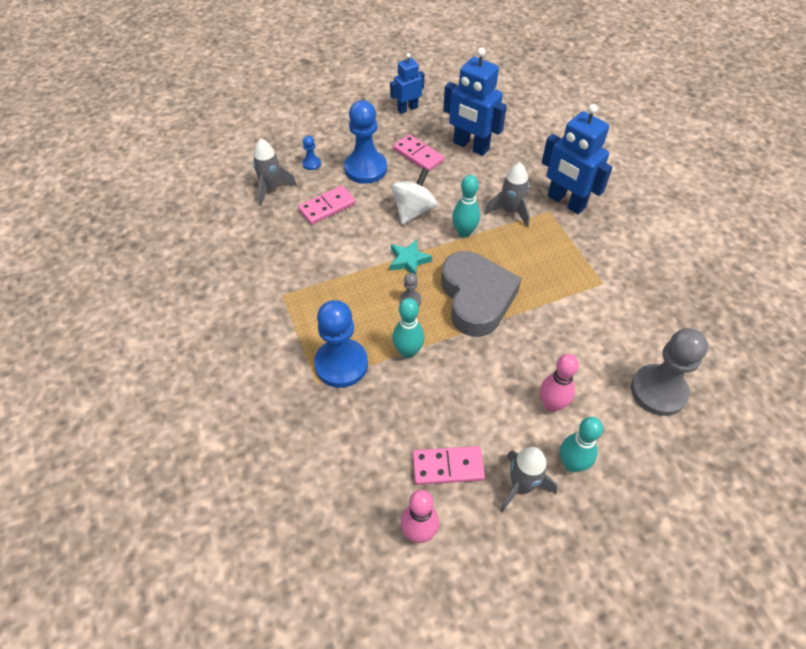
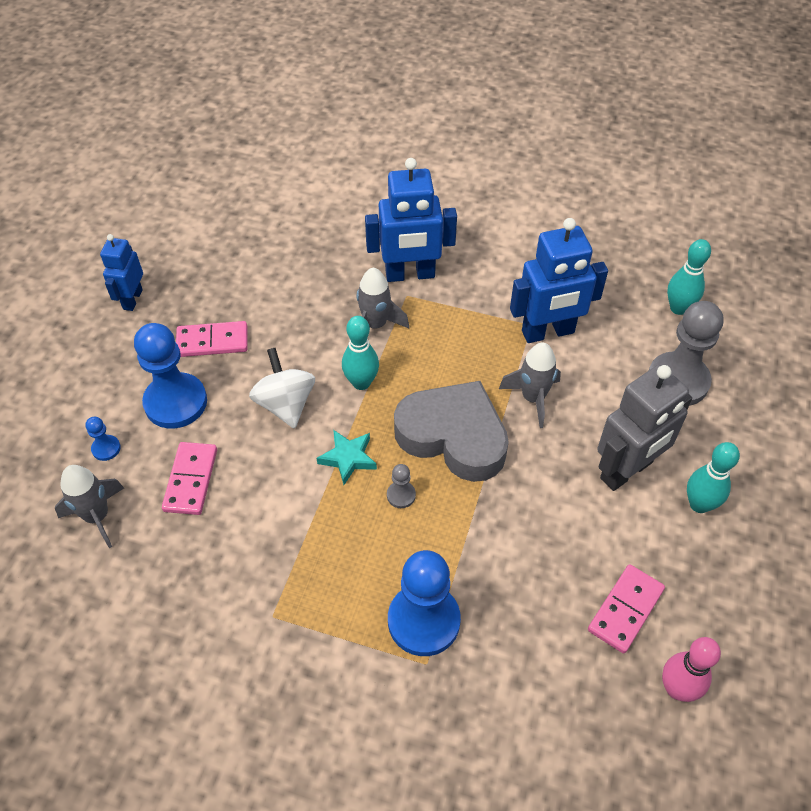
camera: 50 degrees left, 0 degrees up
turquoise bowling pin [392,298,425,358] -> turquoise bowling pin moved to [667,239,711,315]
blue robot [443,47,507,156] -> blue robot moved to [510,218,608,343]
grey rocket [500,447,558,513] -> grey rocket moved to [499,342,561,428]
pink bowling pin [540,354,579,412] -> grey robot [597,365,692,491]

